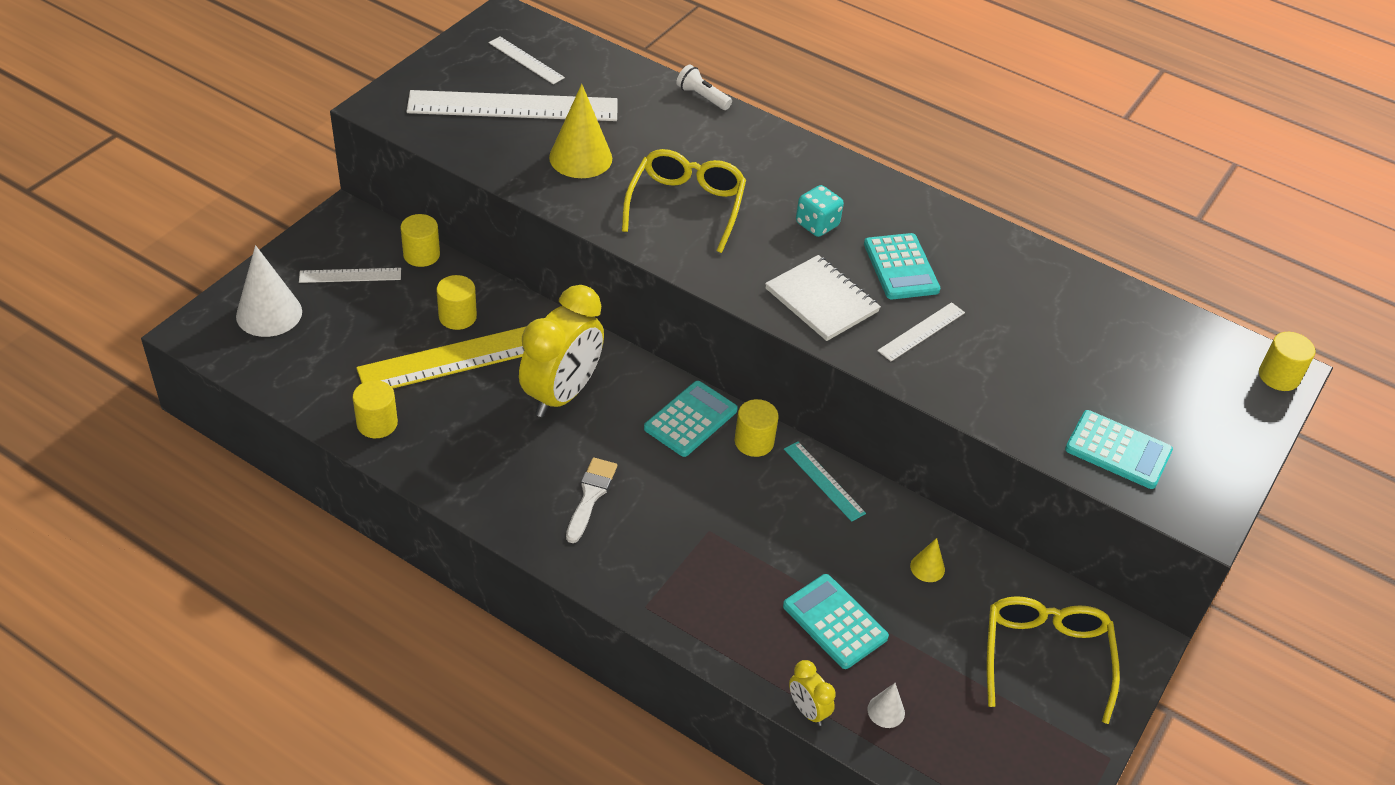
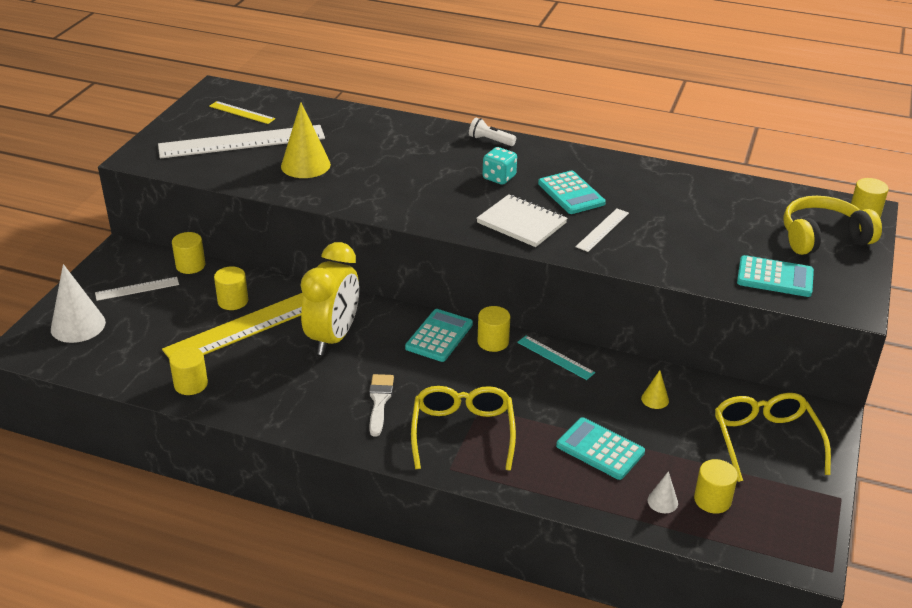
camera: 10 degrees left, 10 degrees down
white ruler [489,36,565,84] -> yellow ruler [209,101,275,124]
yellow glasses [622,149,746,253] -> yellow glasses moved to [411,386,516,471]
white flashlight [676,64,732,110] -> white flashlight moved to [469,118,516,146]
yellow clock [789,660,836,726] -> none
none -> yellow cylinder [694,459,738,513]
none -> yellow headphones [783,196,882,255]

